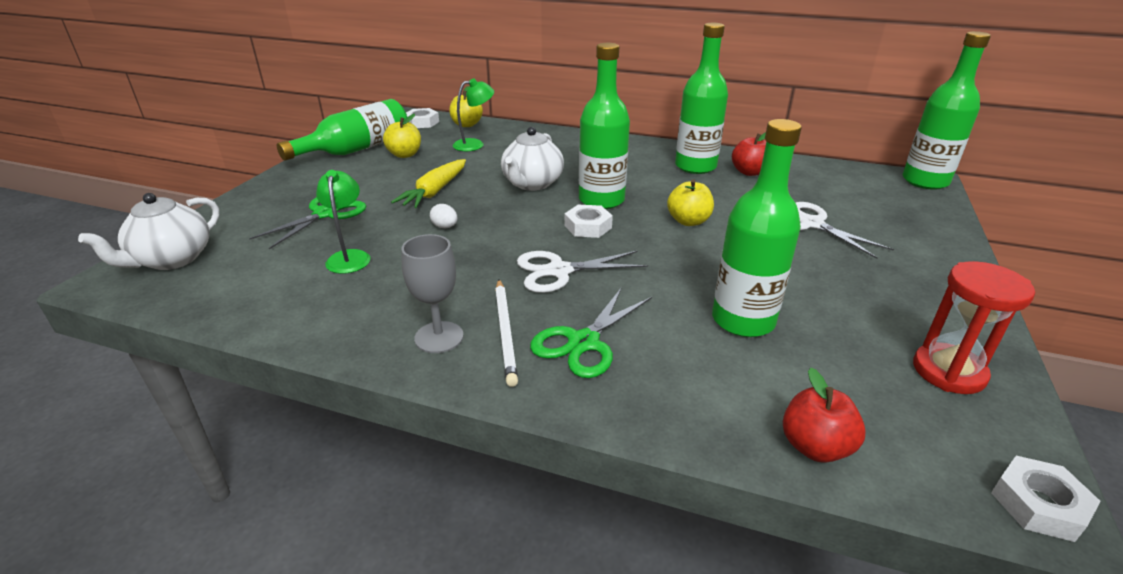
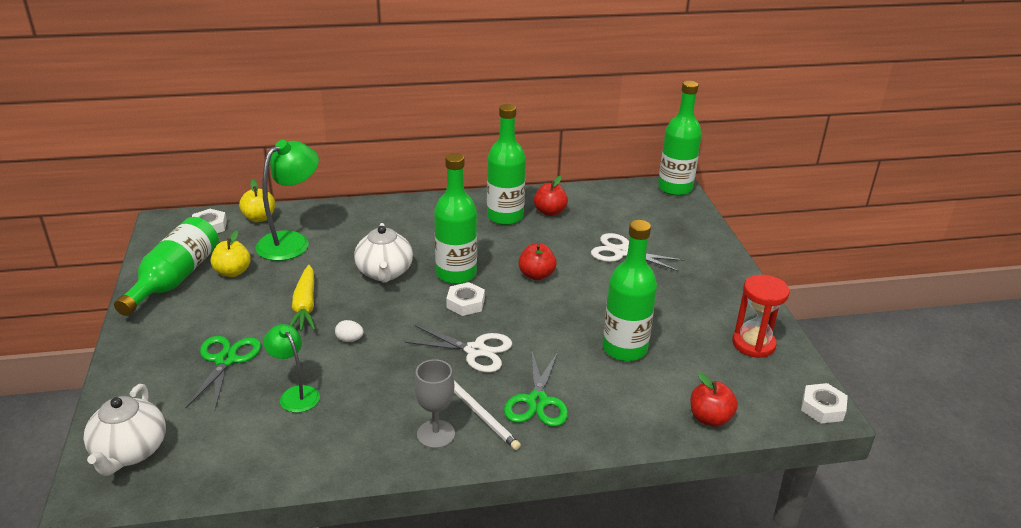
camera: 30 degrees left, 0 degrees up
green lamp [453,78,494,151] -> green lamp [255,140,319,261], size x1.67
white scissors [517,251,648,293] -> white scissors turned 120 degrees counterclockwise [405,325,512,373]
yellow apple [667,179,714,226] -> red apple [518,244,557,281]

